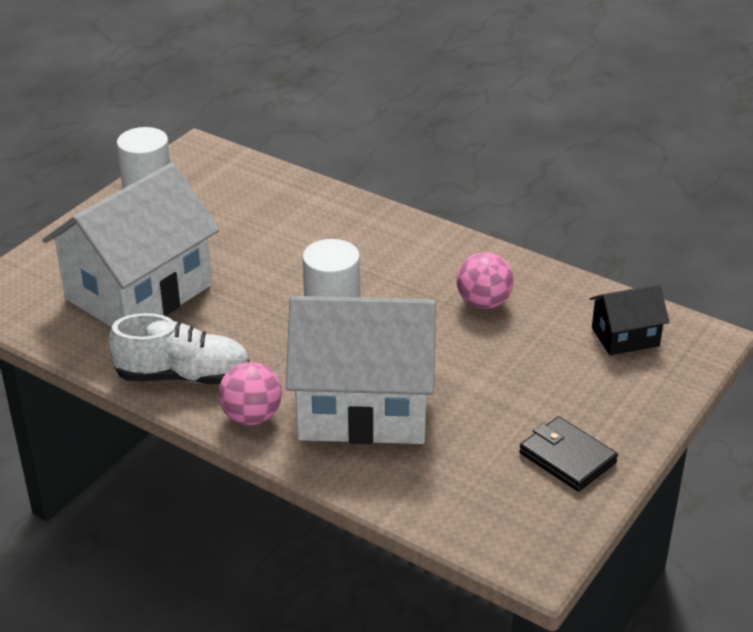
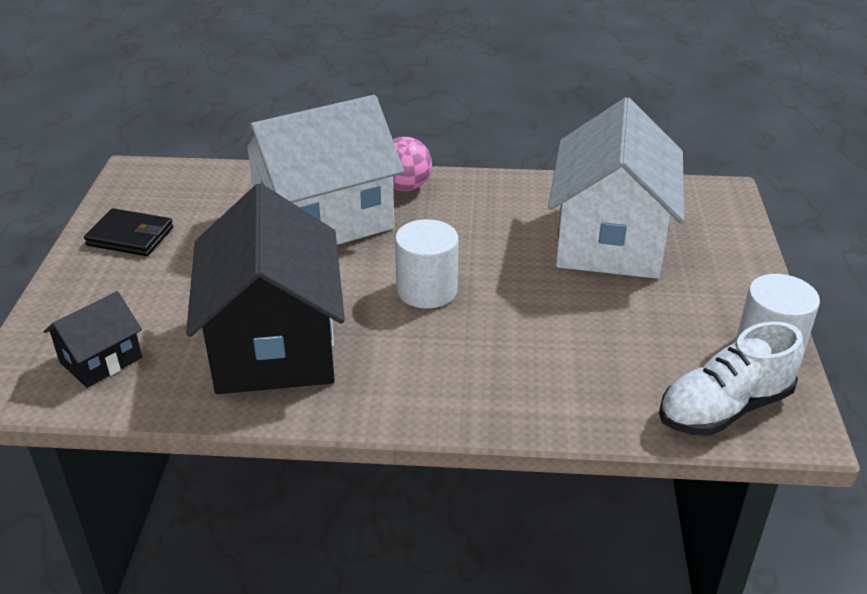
camera: 150 degrees right, 0 degrees up
white shoe [109,313,250,384] -> white shoe moved to [659,321,804,436]
pink ball [457,252,514,309] -> black house [186,184,345,394]

